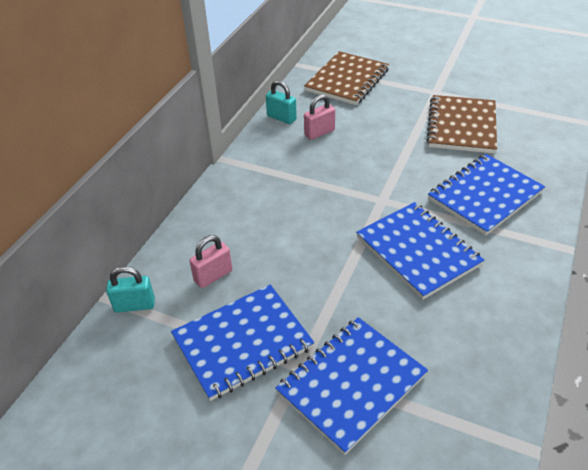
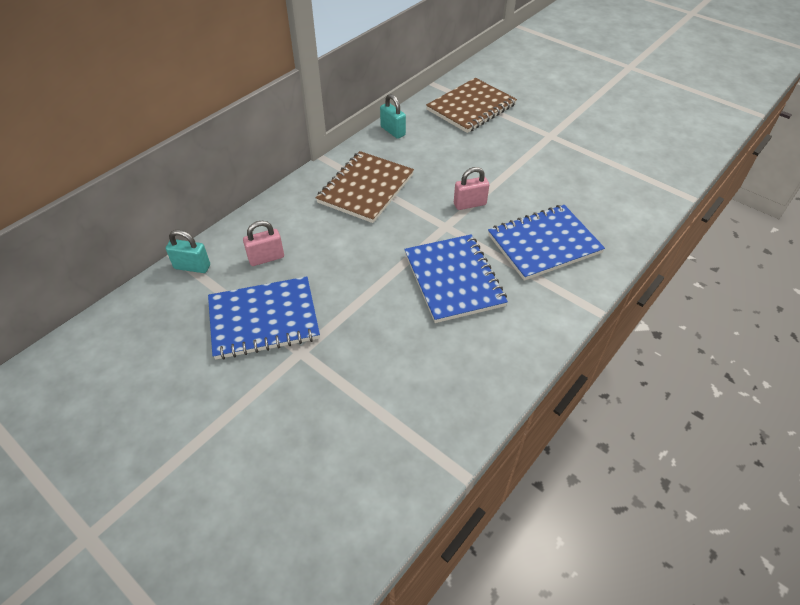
camera: 15 degrees right, 5 degrees up
blue notebook [275,317,428,455] -> none
pink padlock [304,94,335,140] -> pink padlock moved to [454,167,489,210]
brown notebook [426,95,497,154] -> brown notebook moved to [316,151,414,223]

